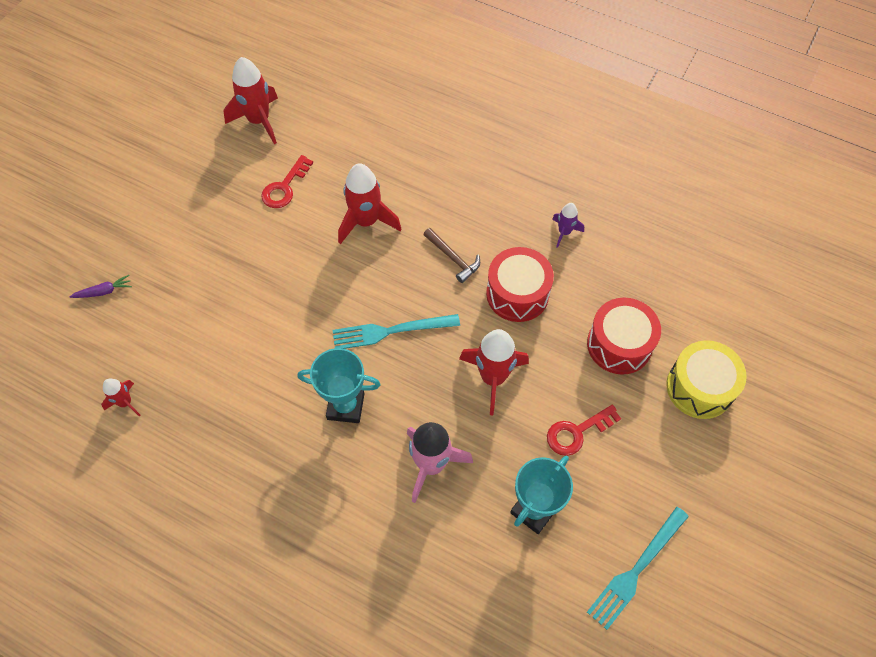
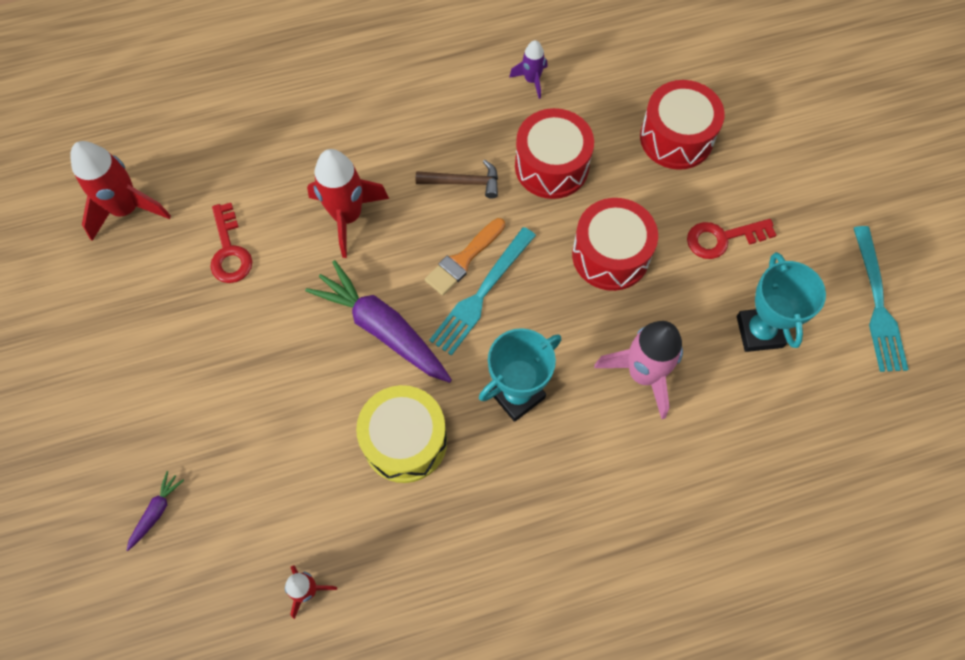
camera: 45 degrees left, 5 degrees up
red rocket [459,329,529,415] -> red drum [572,198,658,291]
red key [547,405,621,456] -> red key turned 60 degrees clockwise [687,219,776,259]
yellow drum [666,340,747,419] -> yellow drum moved to [356,385,447,483]
none -> purple carrot [305,260,452,383]
none -> orange brush [425,218,505,296]

